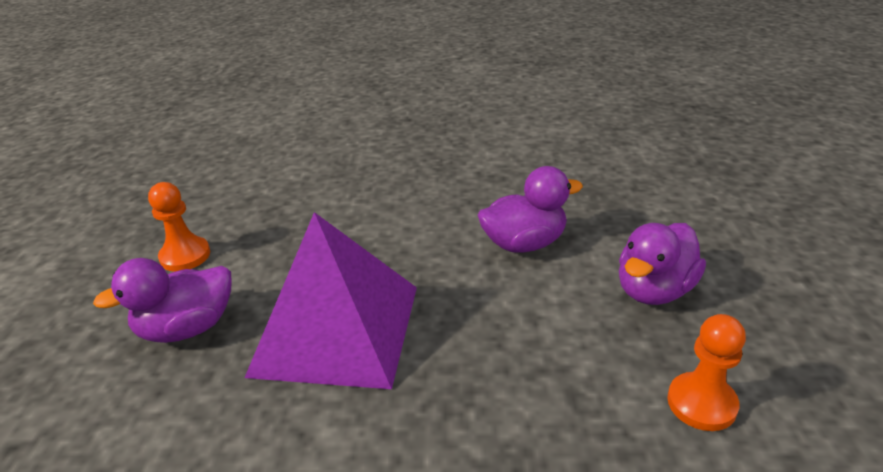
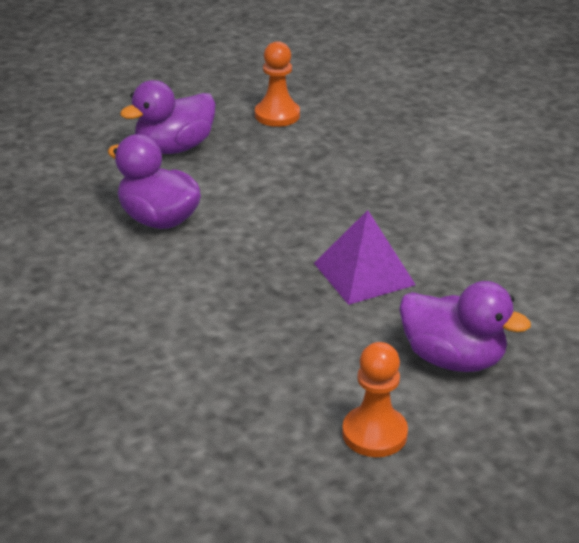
camera: 125 degrees left, 0 degrees up
purple pyramid [245,212,417,389] -> purple pyramid [314,210,416,305], size x0.55
purple duck [619,223,706,305] -> purple duck turned 135 degrees clockwise [120,80,216,154]

